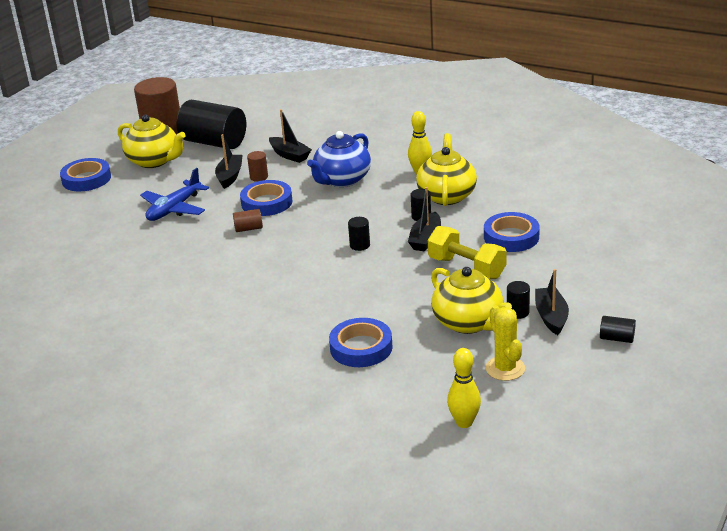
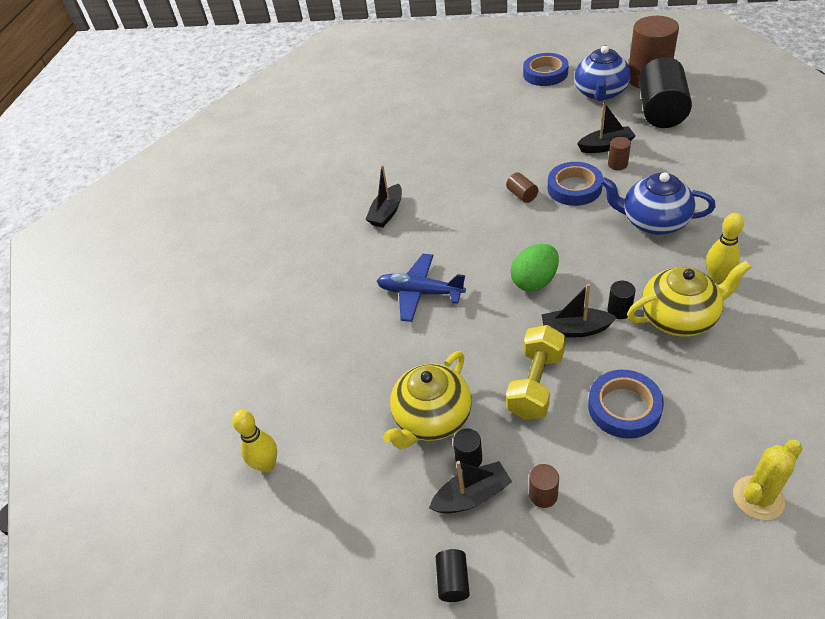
camera: 75 degrees right, 15 degrees up
yellow teapot [118,114,186,168] -> blue teapot [574,45,631,101]
blue plane [140,168,209,221] -> blue plane moved to [377,254,466,322]
black boat [269,109,312,163] -> black boat moved to [365,165,402,228]
blue tape [329,318,393,367] -> none
black cylinder [348,217,370,251] -> green egg [510,244,559,292]
yellow cactus [486,306,525,381] -> yellow cactus moved to [733,440,802,520]
none -> brown cylinder [529,464,559,508]

